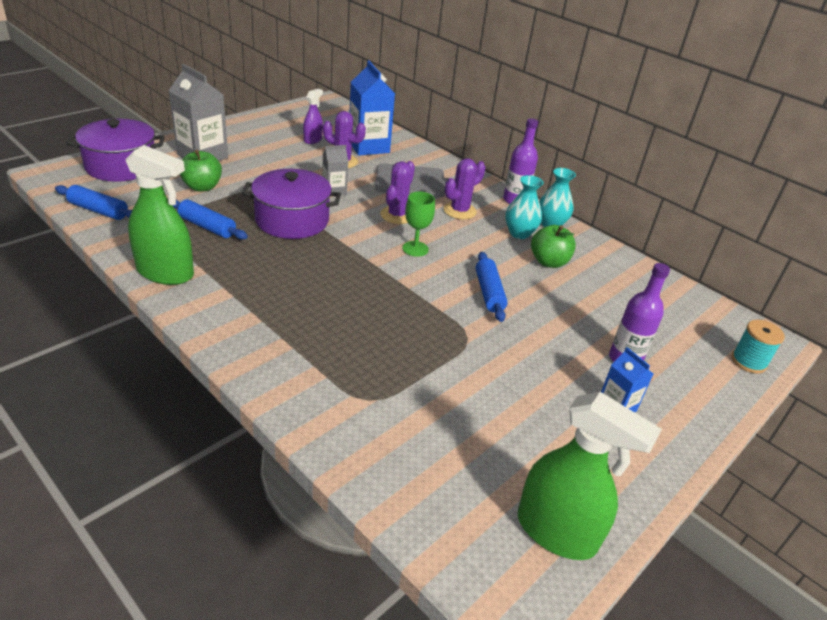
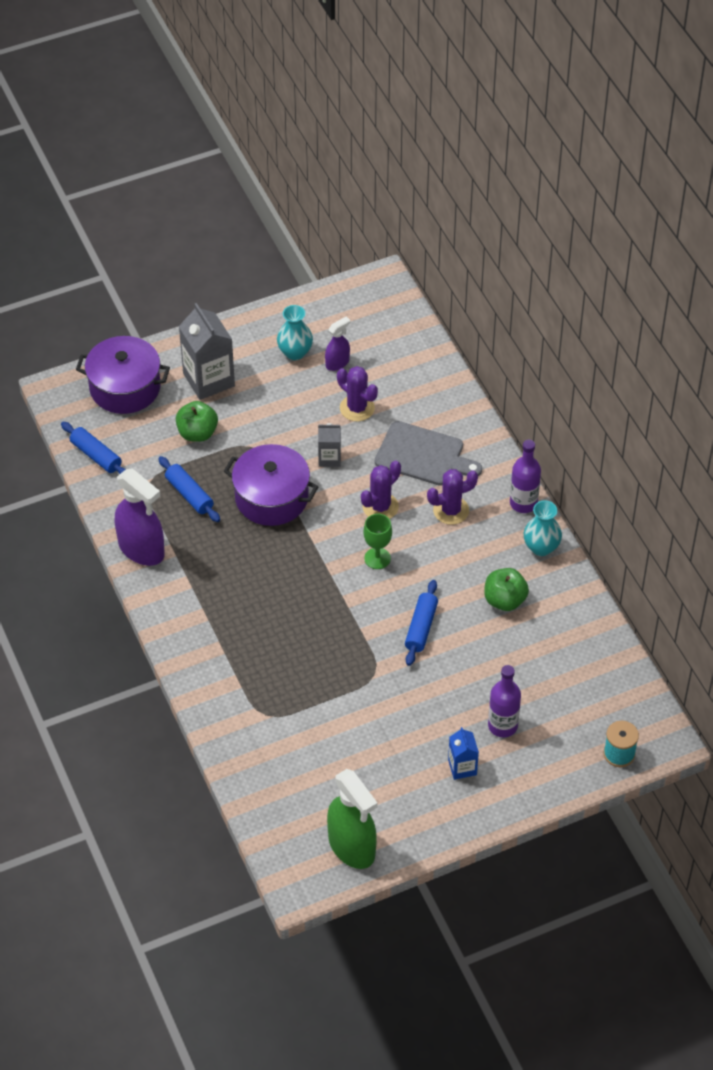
camera: 25 degrees right, 15 degrees up
green spray bottle [125,145,194,285] -> purple spray bottle [115,468,165,566]
blue carton [349,60,395,156] -> none
turquoise vase [505,175,544,239] -> turquoise vase moved to [277,305,313,360]

